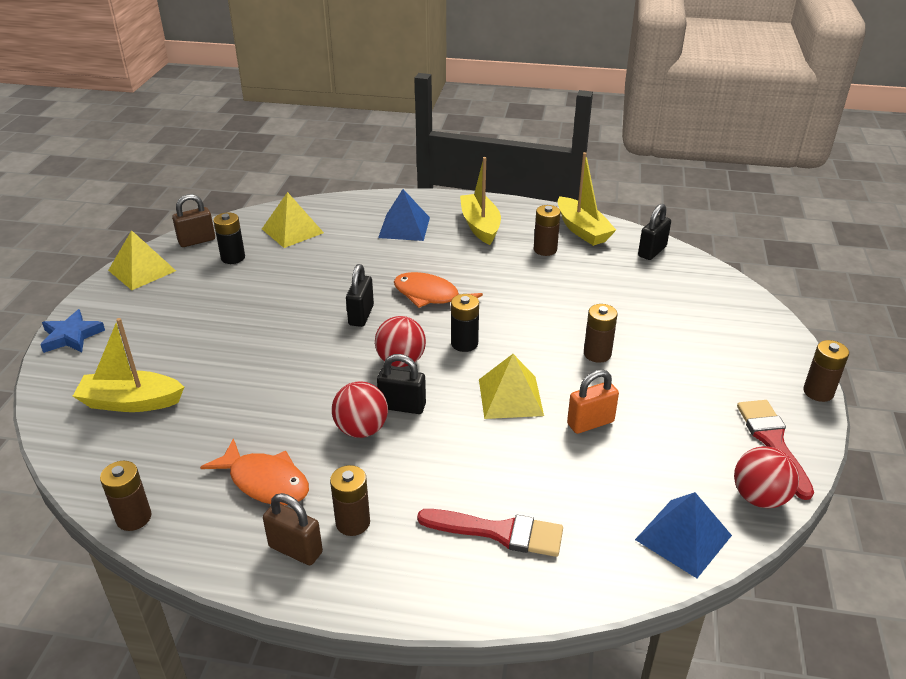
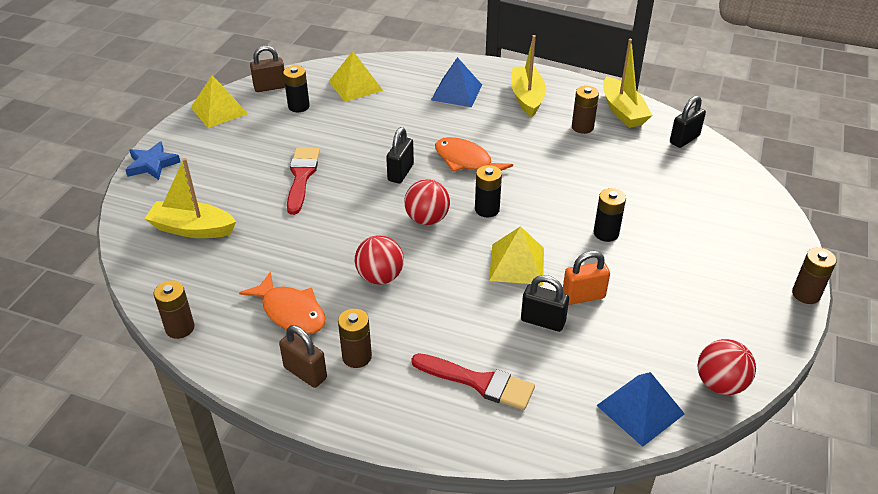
camera: 10 degrees right, 5 degrees up
black padlock [377,354,426,414] -> black padlock moved to [521,275,569,332]
brown battery [584,304,617,363] -> black battery [593,188,626,242]
red brush [737,400,814,500] -> red brush moved to [287,148,320,215]

